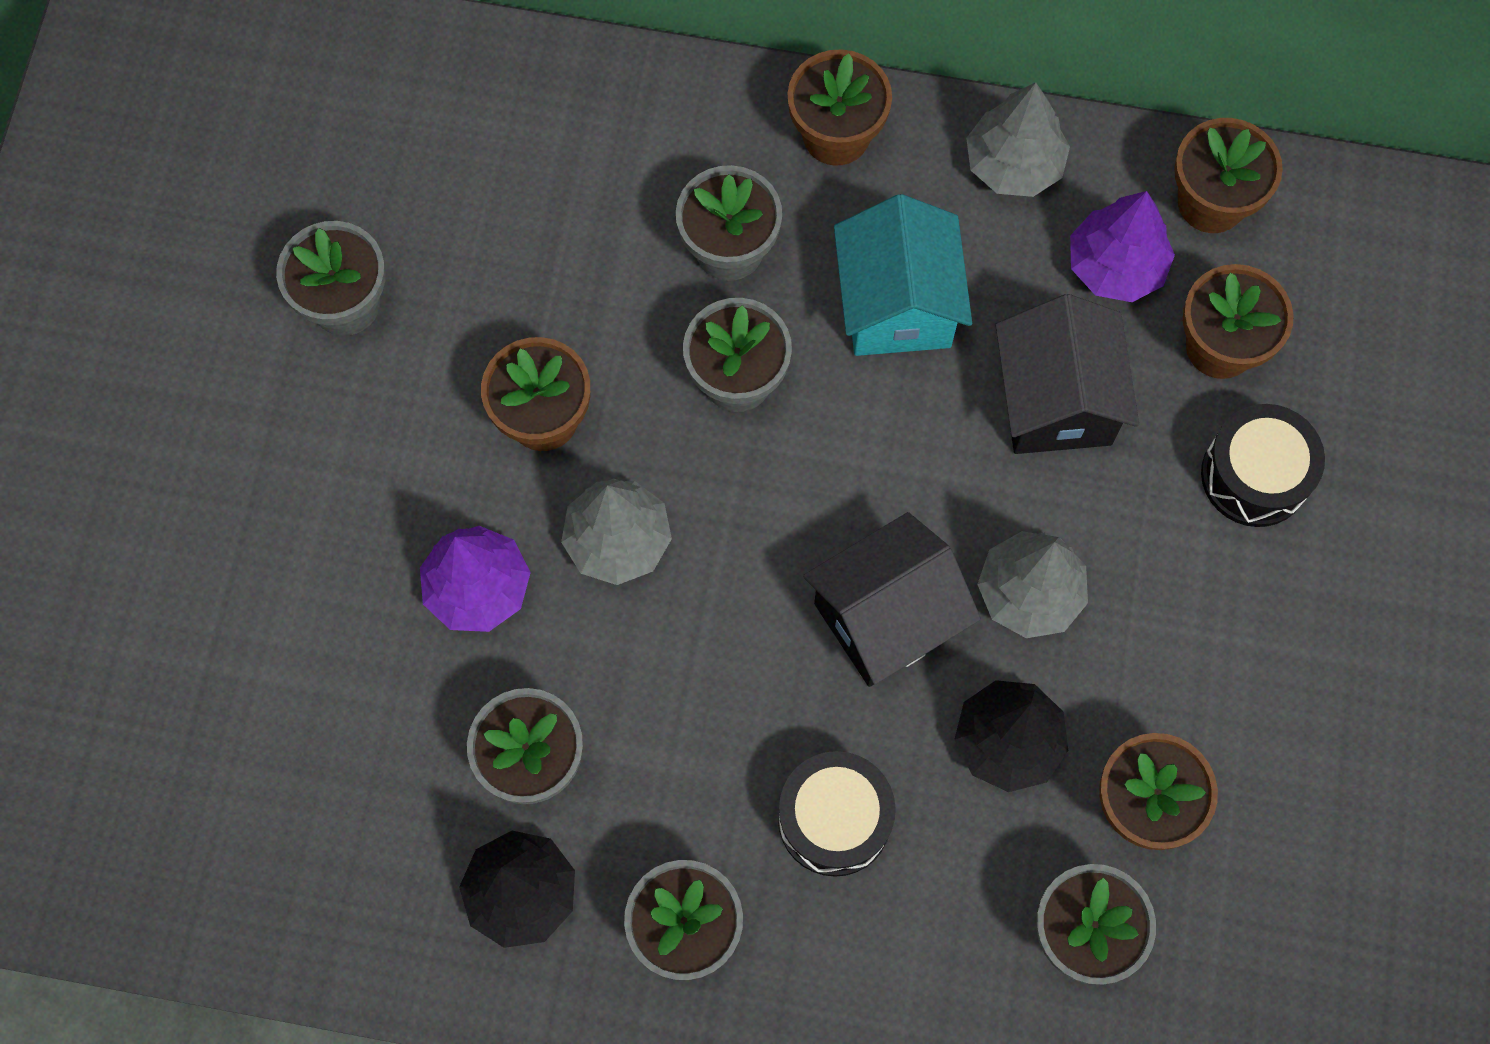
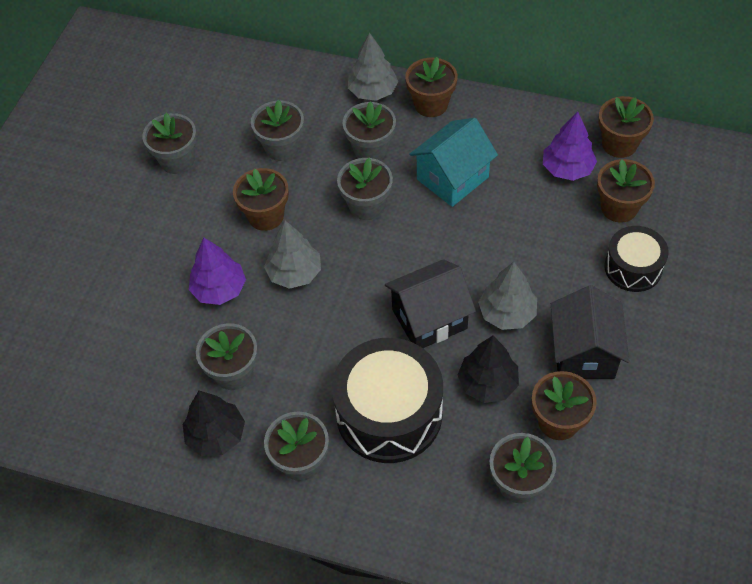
camera: 10 degrees right, 15 degrees down
black drum [778,751,896,877] -> black drum [332,338,443,463], size x1.73
turquoise house [834,194,972,356] -> turquoise house turned 45 degrees clockwise [409,118,498,207]
grey tree [966,82,1070,197] -> grey tree moved to [348,32,398,101]
black house [995,294,1139,454] -> black house moved to [551,285,630,379]
none -> grey flower pot [251,99,304,161]

